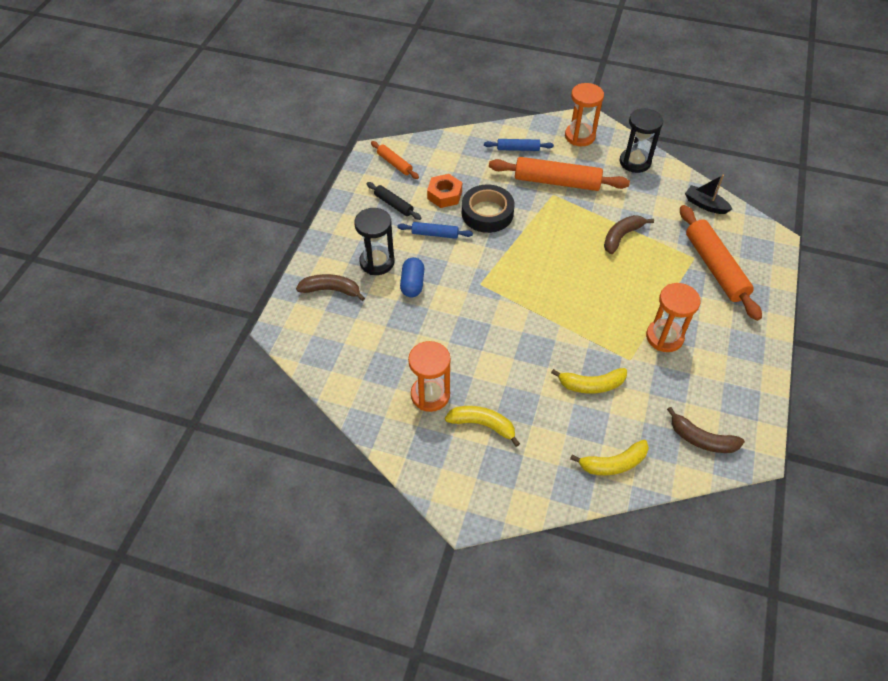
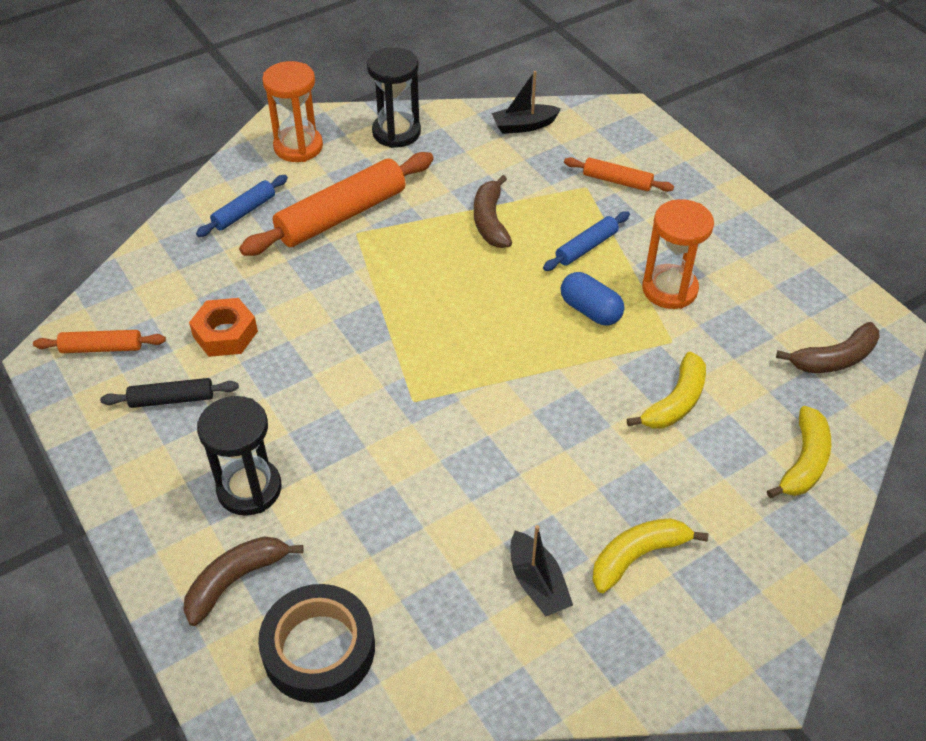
camera: 50 degrees left, 5 degrees down
blue rolling pin [397,222,473,239] -> blue rolling pin moved to [543,211,630,271]
blue capsule [400,257,424,297] -> blue capsule moved to [561,272,624,326]
orange hourglass [408,341,451,412] -> black boat [511,525,573,616]
black tape [462,184,514,233] -> black tape moved to [258,584,375,703]
orange rolling pin [680,205,762,321] -> orange rolling pin [564,157,674,192], size x0.52

